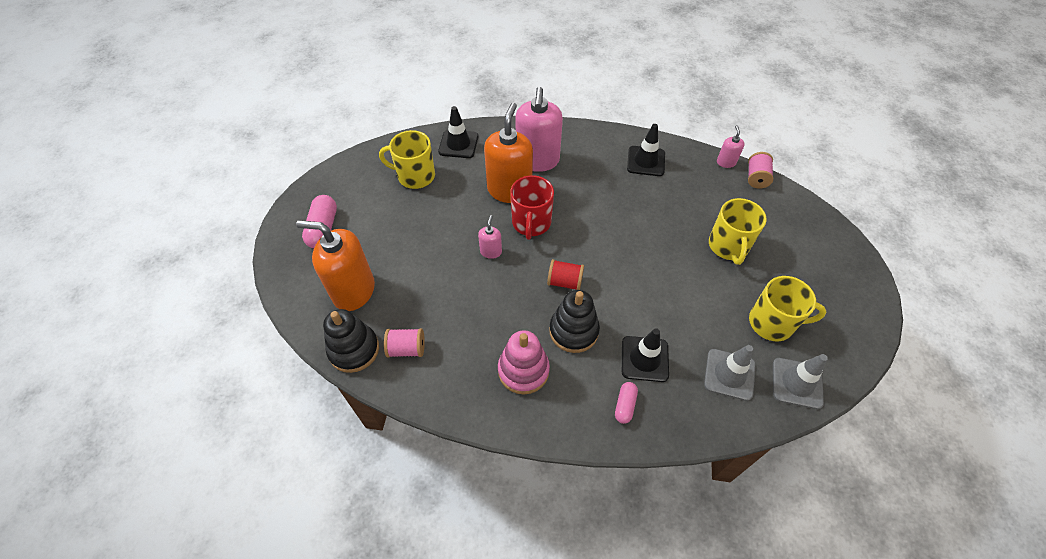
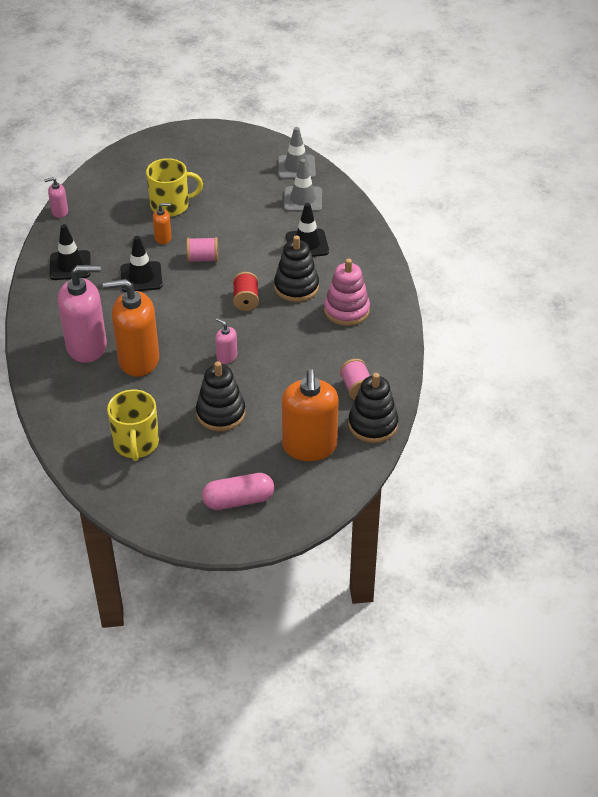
camera: 105 degrees left, 10 degrees down
black traffic cone [438,106,478,158] -> black traffic cone moved to [120,236,163,292]
pink soap dispenser [478,215,502,259] -> pink soap dispenser turned 45 degrees clockwise [215,318,237,364]
red mug [510,175,554,240] -> none
pink capsule [615,382,638,424] -> none
pink spool [748,152,773,189] -> pink spool moved to [186,237,218,263]
yellow mug [749,276,826,342] -> none
none -> orange soap dispenser [153,203,172,244]
none -> black stacking toy [196,361,245,431]

